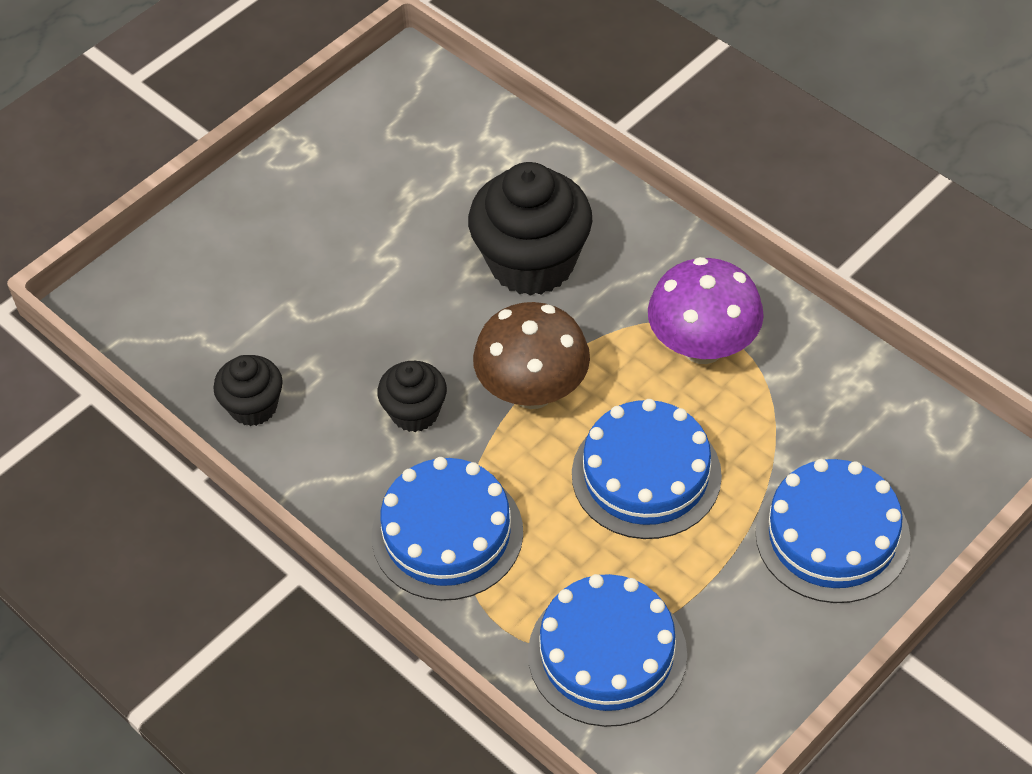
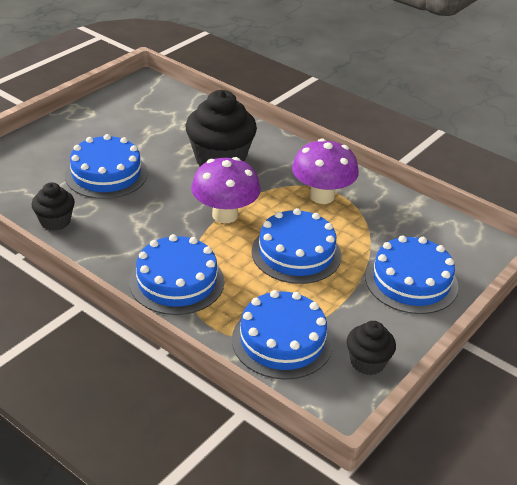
camera: 10 degrees left, 15 degrees down
black cupcake [377,361,447,432] -> black cupcake moved to [347,321,396,375]
brown mushroom [473,302,590,409] -> purple mushroom [191,157,261,223]
none -> blue cake [65,134,148,199]

